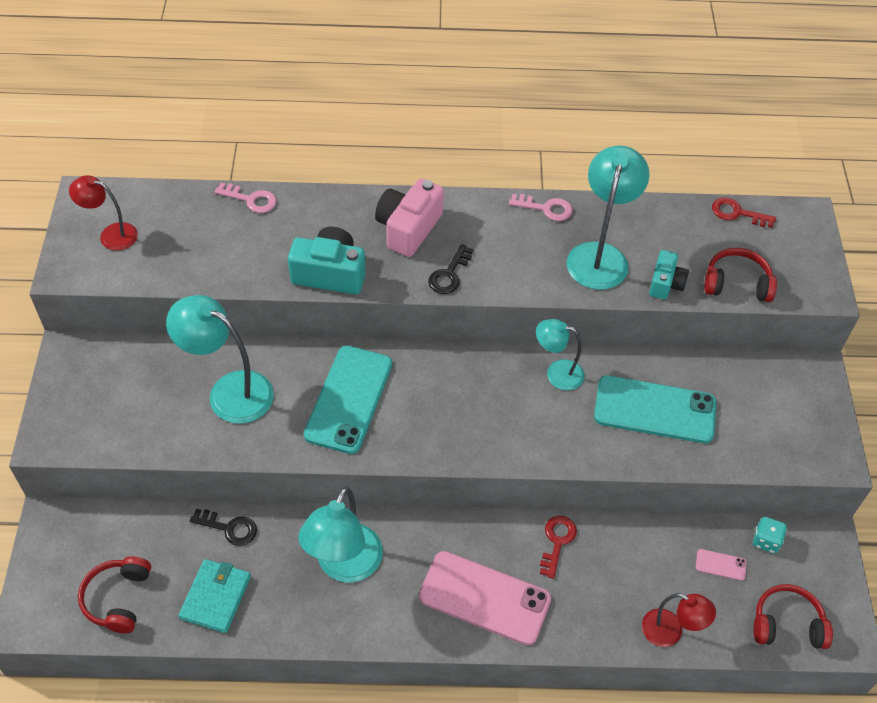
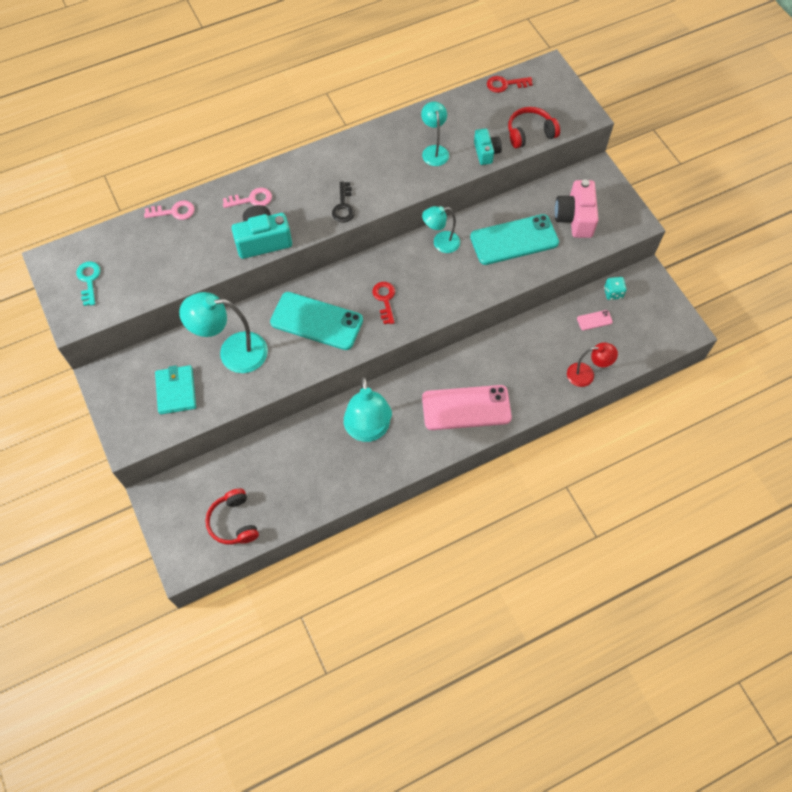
camera: 25 degrees left, 10 degrees up
red lamp [69,175,138,251] -> turquoise key [76,261,101,306]
turquoise wallet [178,559,251,633] -> turquoise wallet moved to [155,365,196,414]
black key [189,509,257,546] -> none
turquoise phone [304,346,392,454] -> turquoise phone turned 60 degrees counterclockwise [270,292,363,350]
pink camera [375,179,444,257] -> pink camera moved to [555,179,598,238]
pink key [509,194,573,221] -> pink key moved to [223,188,272,208]
red key [540,516,577,579] -> red key moved to [372,282,395,324]
turquoise lamp [567,145,650,290] -> turquoise lamp [421,101,449,166], size x0.60
red headphones [753,584,833,649] -> none

